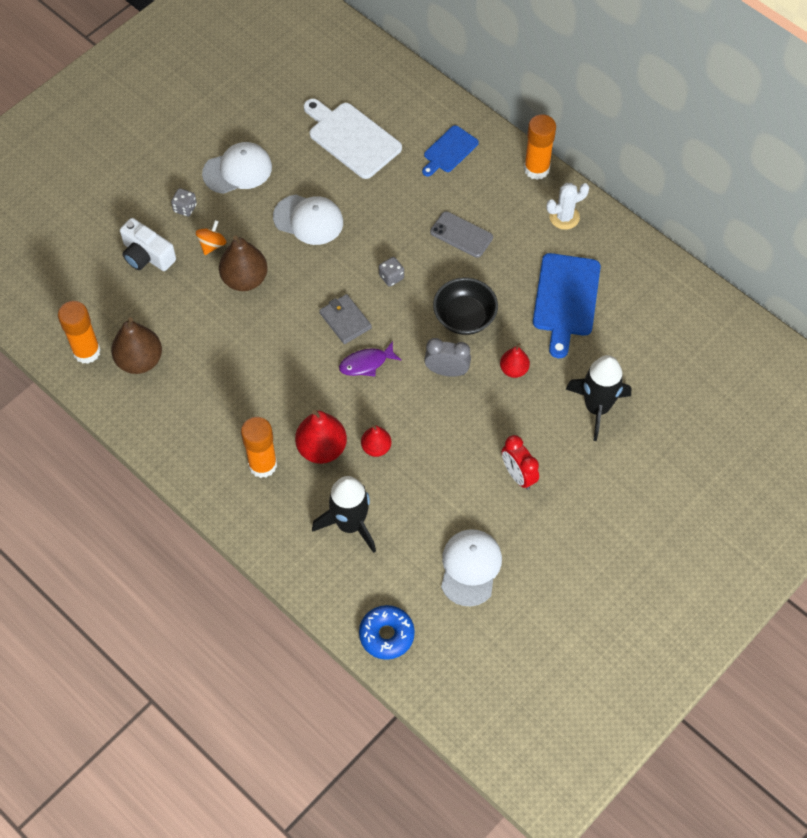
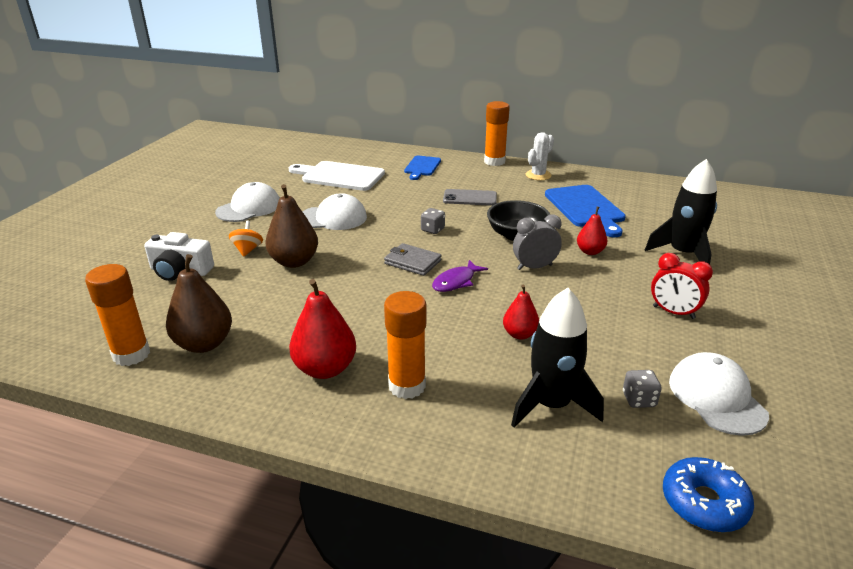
camera: 25 degrees left, 30 degrees down
grey dice [171,188,197,216] -> grey dice moved to [623,370,662,408]
red pear [295,410,347,464] -> red pear moved to [289,279,356,379]

